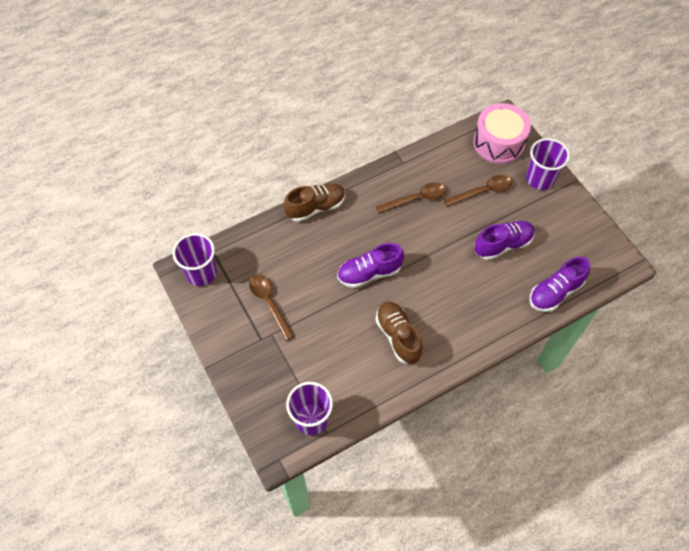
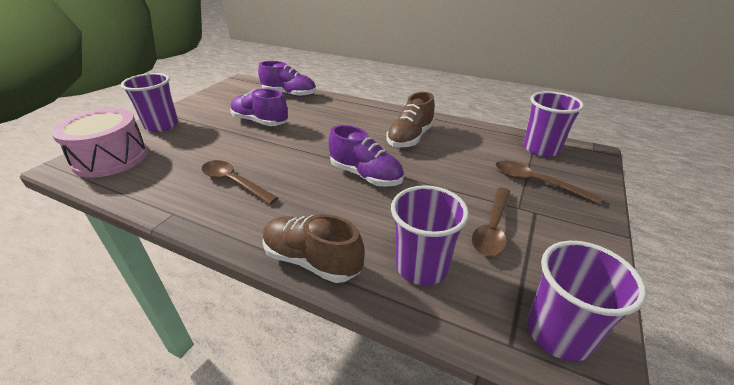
camera: 125 degrees left, 25 degrees down
brown spoon [444,175,512,207] -> brown spoon moved to [495,161,601,204]
none -> purple cup [391,185,469,285]

